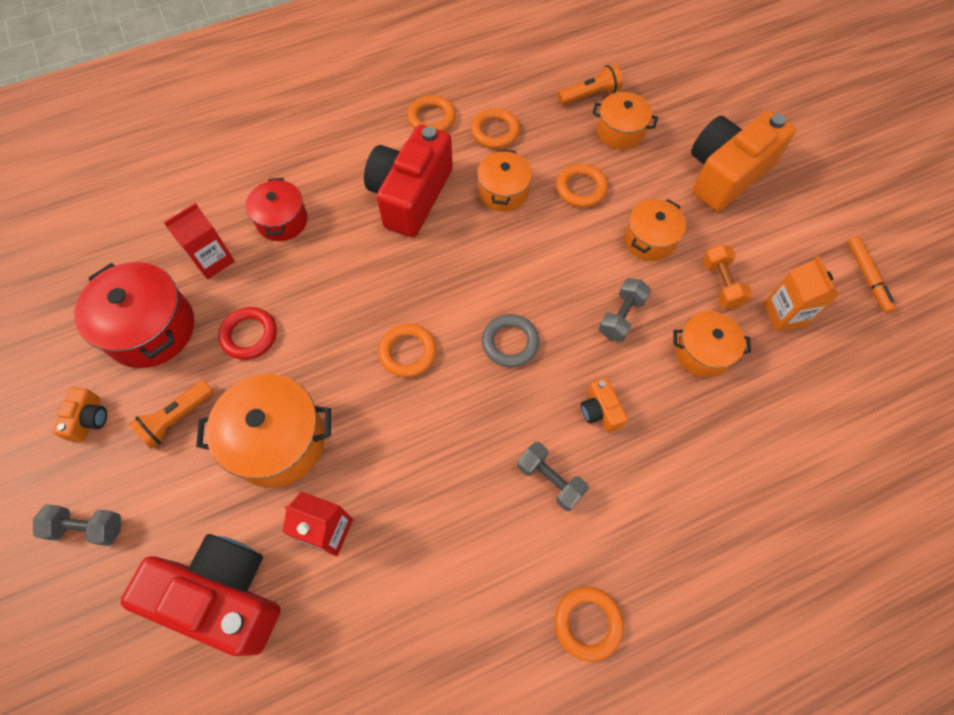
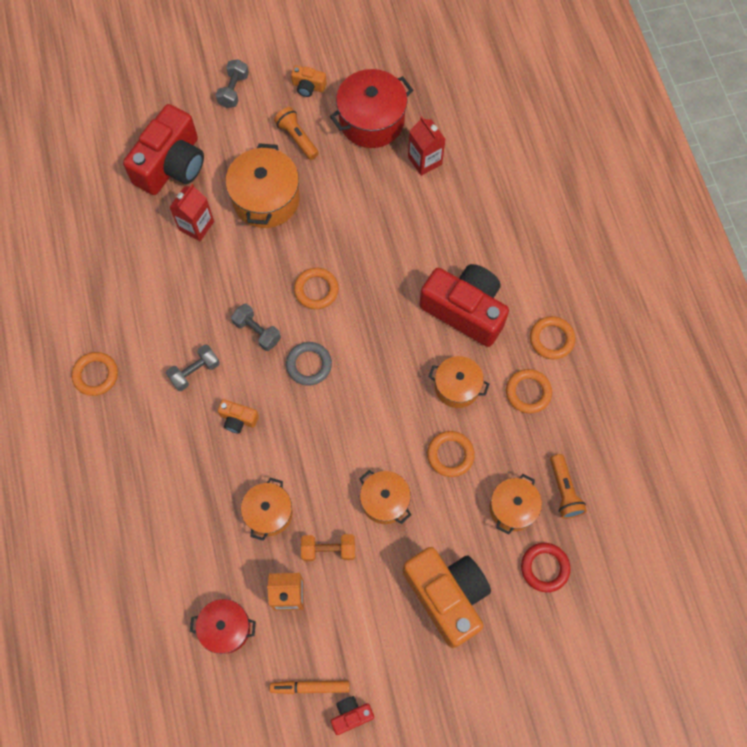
camera: 100 degrees right, 5 degrees up
red ring [218,307,277,360] -> red ring moved to [521,543,570,592]
red pot [246,178,308,241] -> red pot moved to [190,599,256,654]
orange camera [581,377,628,432] -> orange camera turned 150 degrees counterclockwise [218,399,259,434]
grey dumbbell [598,278,651,342] -> grey dumbbell moved to [231,304,281,351]
none -> red camera [331,696,374,735]

